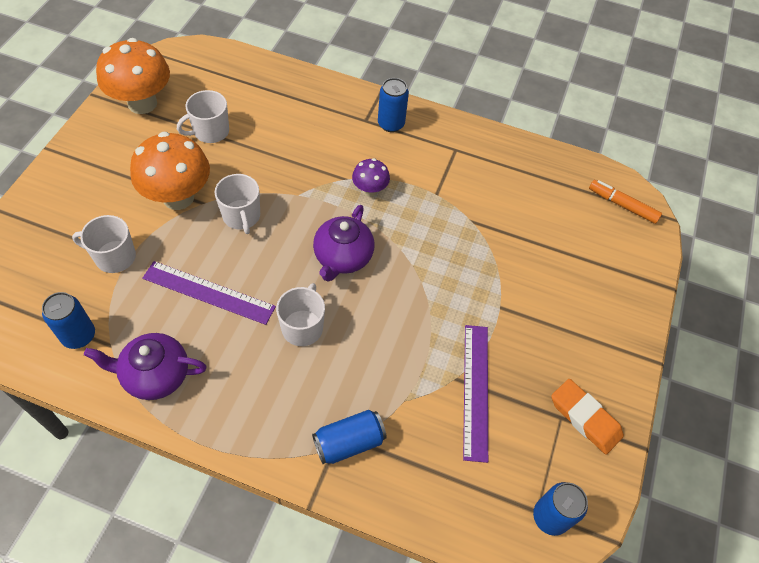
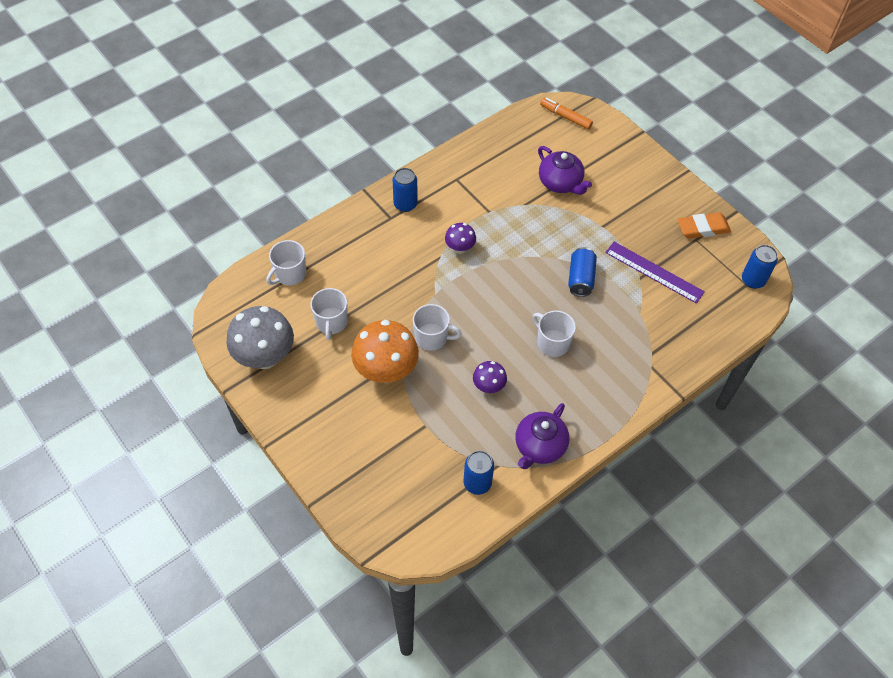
camera: 55 degrees left, 0 degrees up
white mug [72,215,136,273] -> white mug moved to [266,240,306,285]
orange mushroom [96,38,170,114] -> grey mushroom [227,306,294,369]
purple ruler [142,261,276,325] -> purple mushroom [473,361,507,393]
blue can [312,410,387,464] -> blue can moved to [568,247,597,297]
purple teapot [313,205,375,281] -> purple teapot moved to [538,146,592,195]
orange marker [589,180,662,224] -> orange marker turned 60 degrees clockwise [540,98,593,130]

